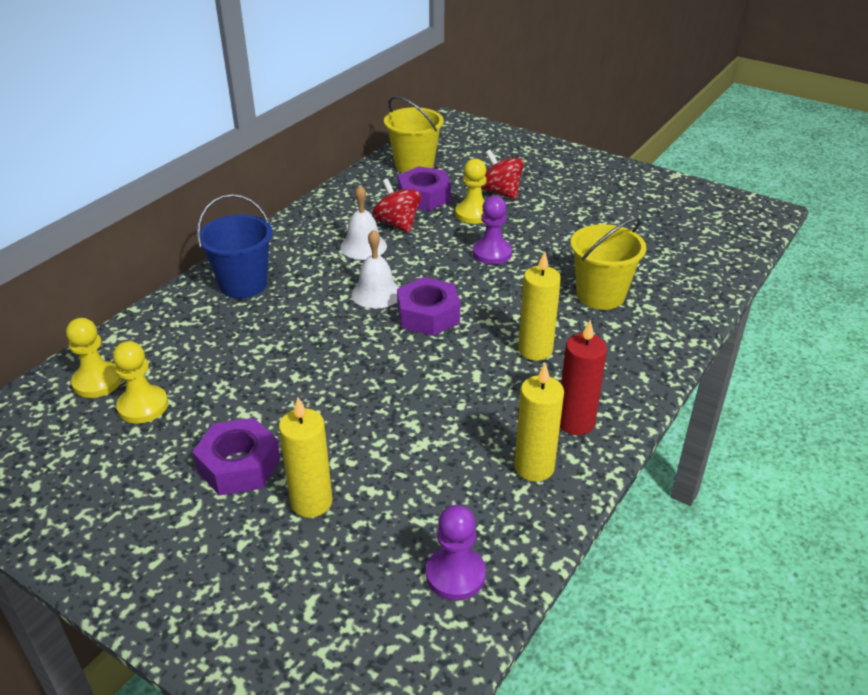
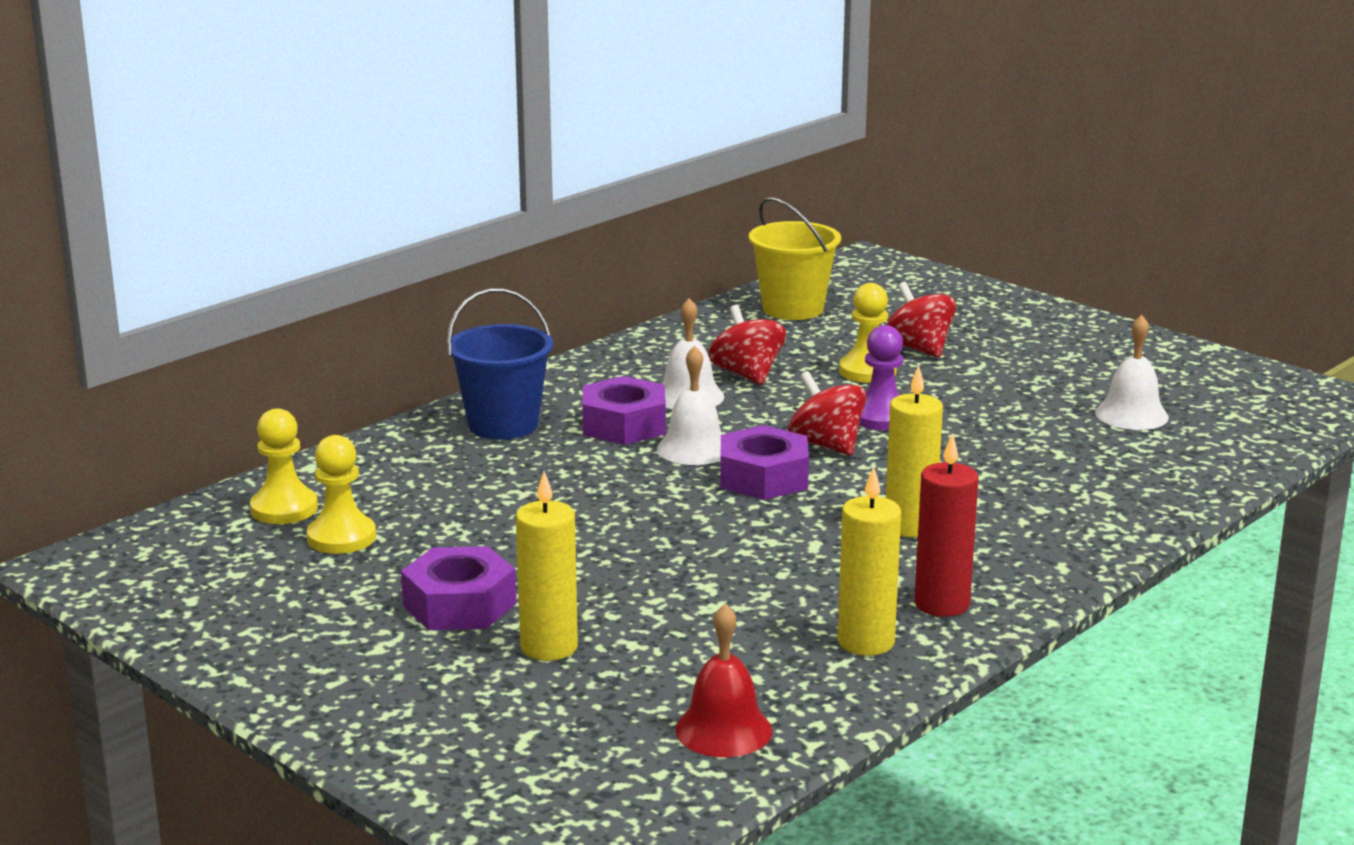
camera: 10 degrees right, 15 degrees down
purple nut [398,166,451,211] -> purple nut moved to [582,376,666,445]
purple pawn [426,505,486,601] -> red bell [675,604,772,757]
yellow bucket [570,217,646,310] -> none
none -> red spinning top [788,371,866,456]
none -> white bell [1095,315,1169,430]

